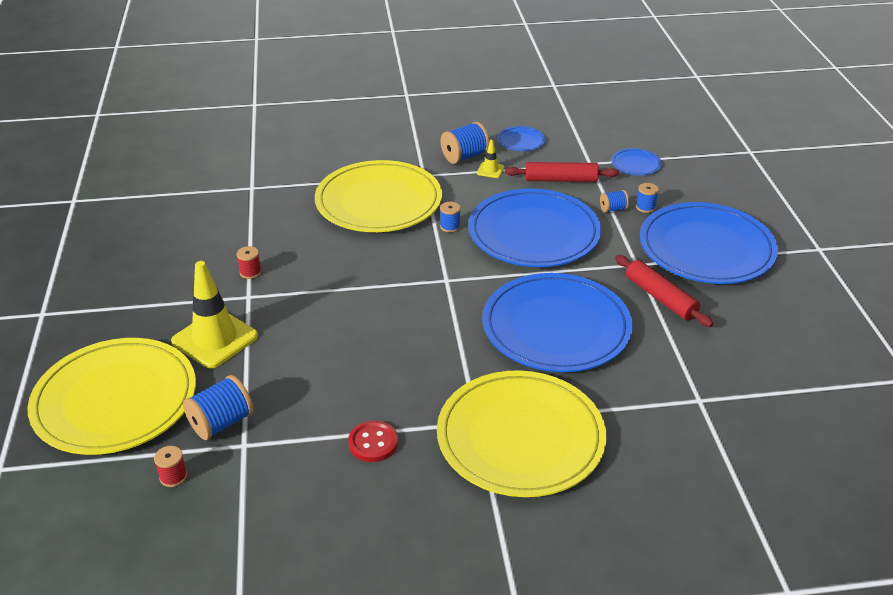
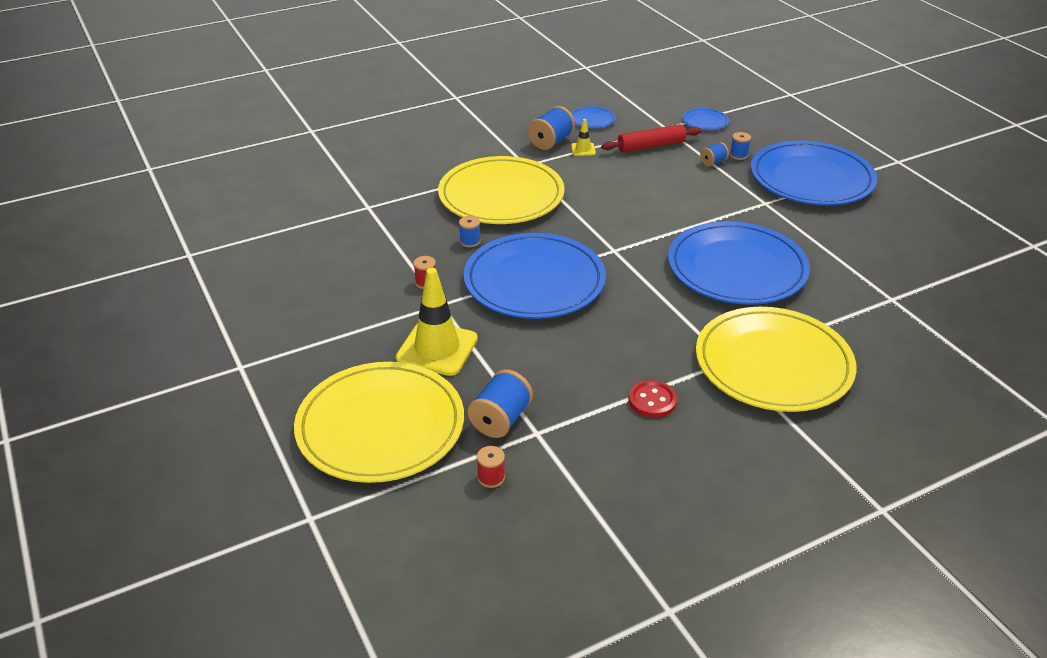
camera: 20 degrees left, 0 degrees up
blue spool [440,202,461,232] -> blue spool moved to [459,216,481,247]
blue plate [468,189,602,267] -> blue plate moved to [464,233,606,319]
red rolling pin [615,255,713,327] -> none

